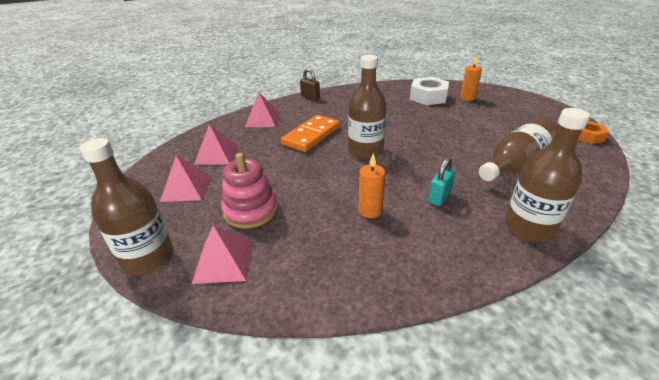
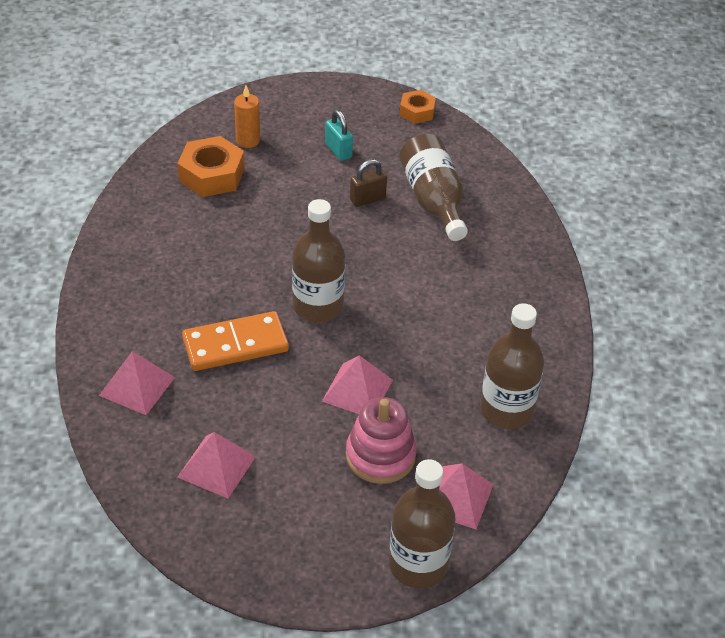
camera: 70 degrees left, 10 degrees up
pink pyramid [160,155,212,202] -> pink pyramid moved to [322,355,393,414]
orange domino [281,115,340,152] -> orange domino turned 75 degrees counterclockwise [182,311,289,371]
brown padlock [300,68,320,100] -> brown padlock moved to [350,159,387,207]
orange candle [359,153,385,218] -> none
white nut [410,77,449,105] -> orange nut [177,136,245,197]
turquoise padlock [428,157,456,206] -> turquoise padlock moved to [325,110,353,161]
brown bottle [505,108,590,242] -> brown bottle moved to [480,303,544,429]

